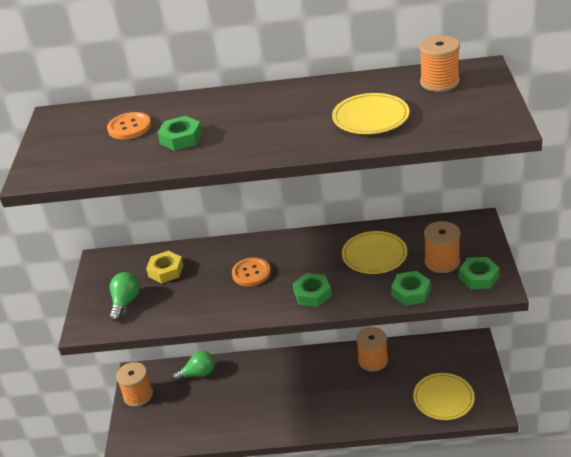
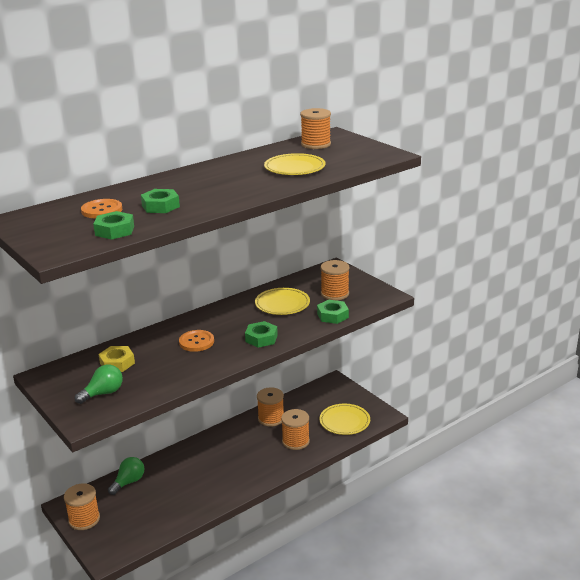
camera: 40 degrees left, 10 degrees down
green light bulb [109,272,140,321] -> green light bulb turned 75 degrees clockwise [74,365,123,404]
green nut [459,257,499,289] -> green nut moved to [93,211,134,240]
none -> orange spool [281,409,310,450]

